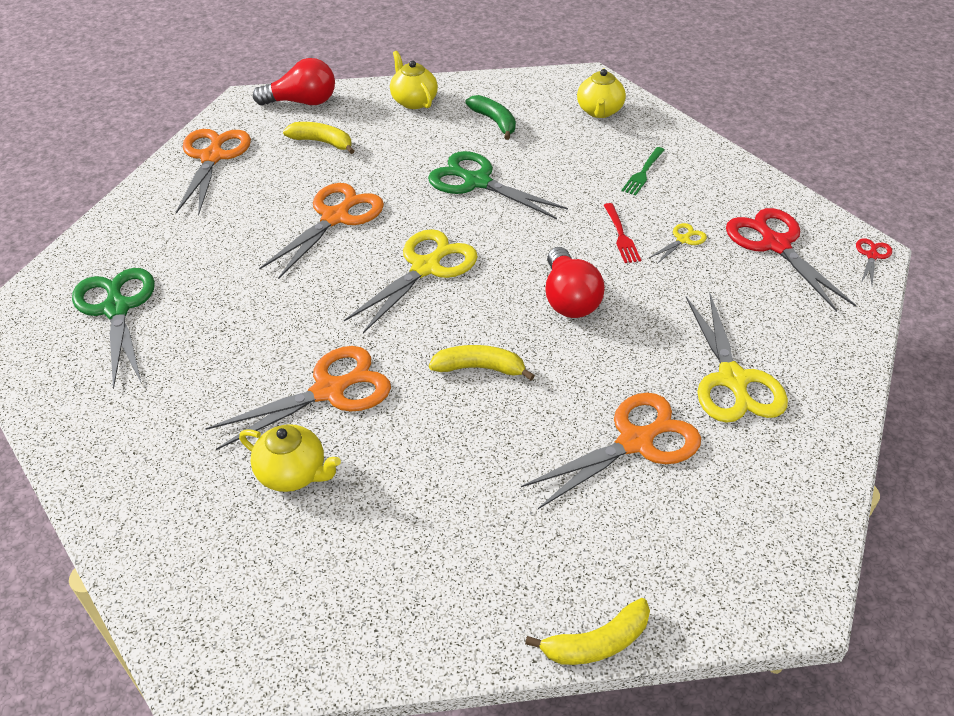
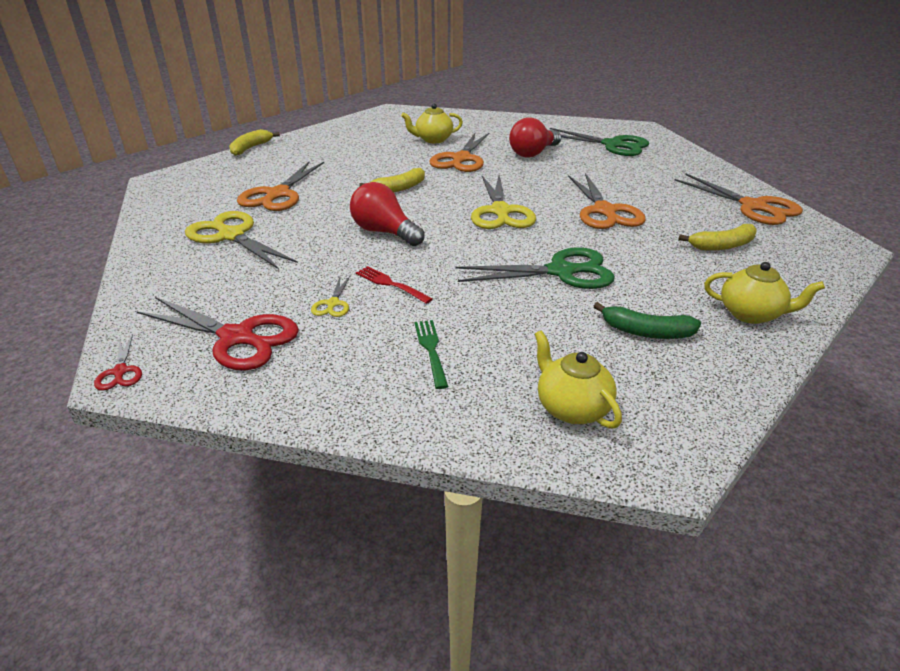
camera: 140 degrees right, 10 degrees down
red light bulb [253,58,335,105] -> red light bulb moved to [509,118,561,158]

